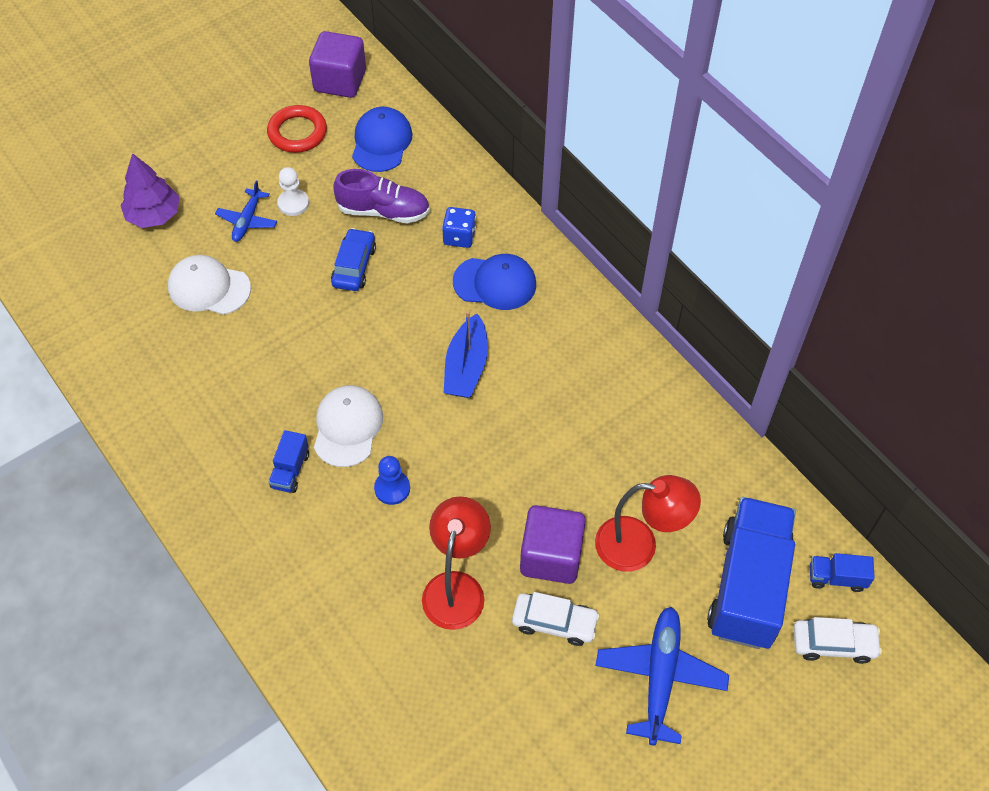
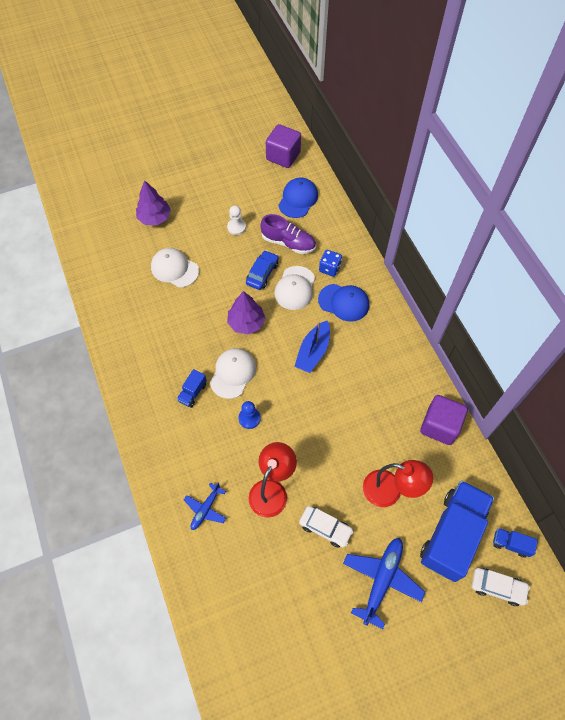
camera: 15 degrees right, 5 degrees up
blue plane [215,180,277,242] -> blue plane moved to [184,483,226,530]
red ring [267,105,327,153] -> none
purple cube [520,505,586,584] -> purple cube moved to [420,395,468,445]
none -> purple tree [227,291,265,334]
none -> white cap [274,266,315,310]

